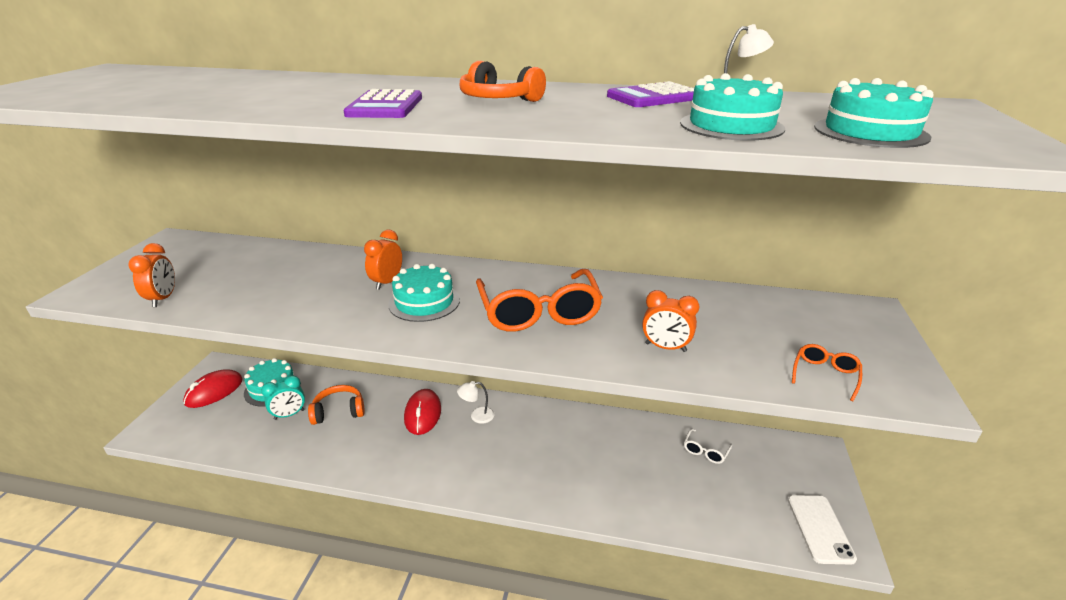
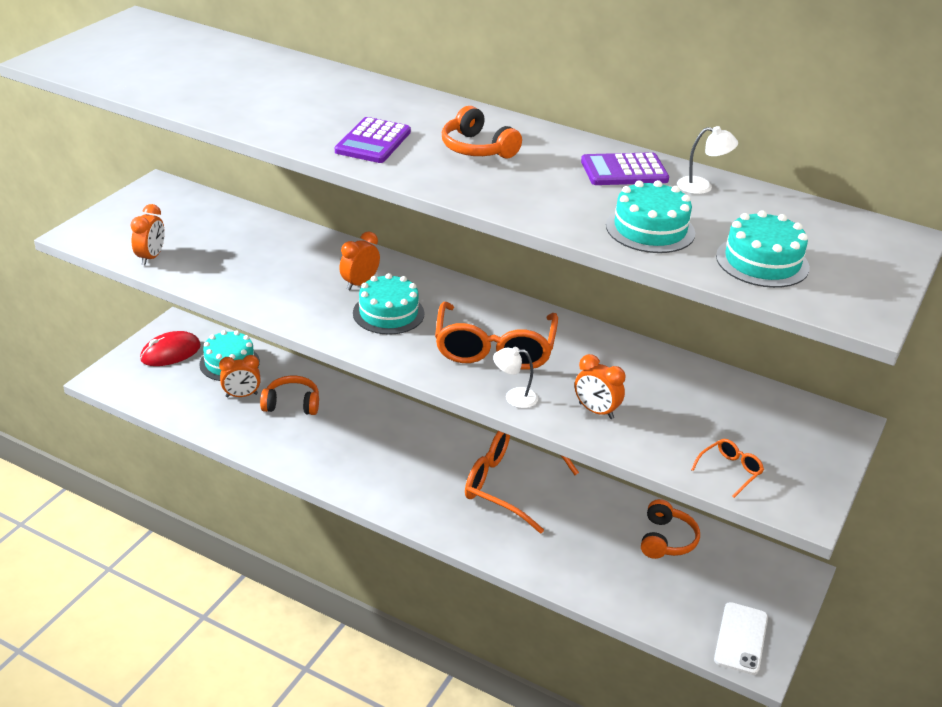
camera: 15 degrees right, 5 degrees up
turquoise clock [261,376,305,420] -> orange clock [219,355,261,397]
red mouse [404,389,441,435] -> none
white lamp [457,381,494,424] -> white lamp moved to [493,347,538,408]
white glasses [684,429,732,464] -> orange headphones [641,499,700,559]
none -> orange glasses [465,431,579,533]

